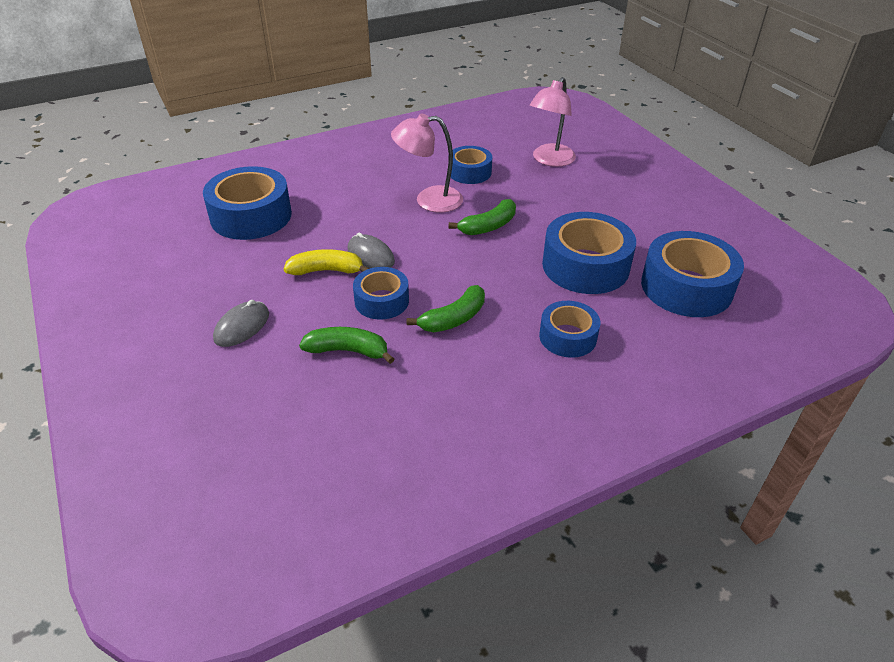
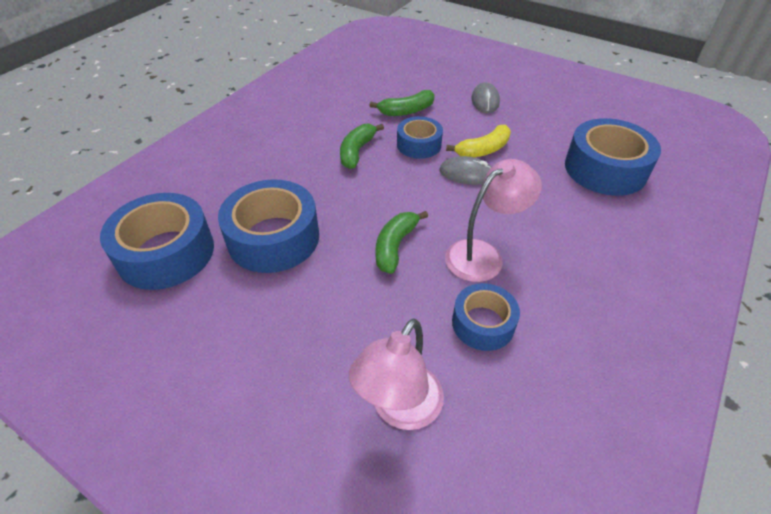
camera: 150 degrees right, 5 degrees up
pink lamp [530,77,576,167] -> pink lamp turned 150 degrees counterclockwise [349,318,444,430]
blue tape [539,301,600,358] -> none

